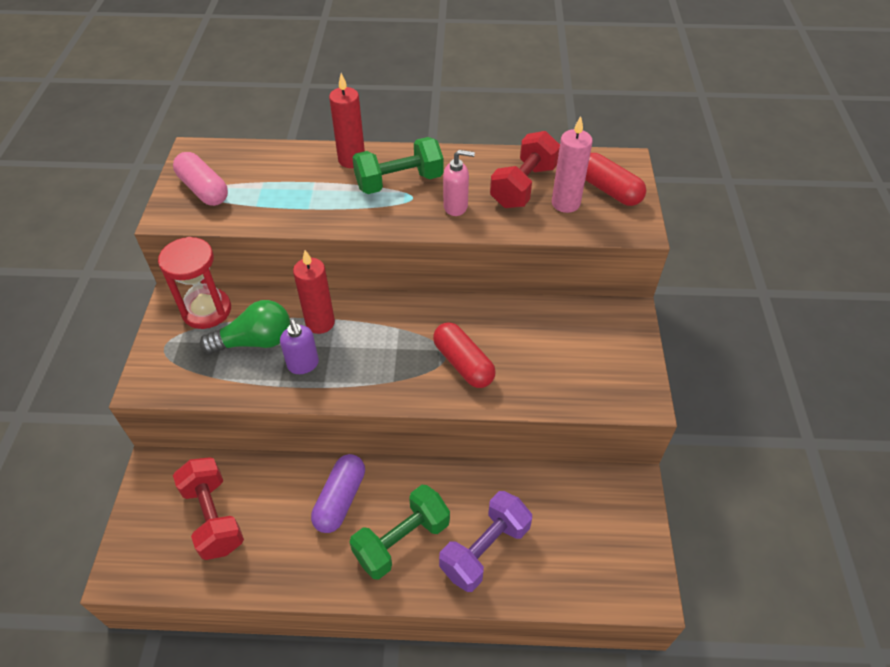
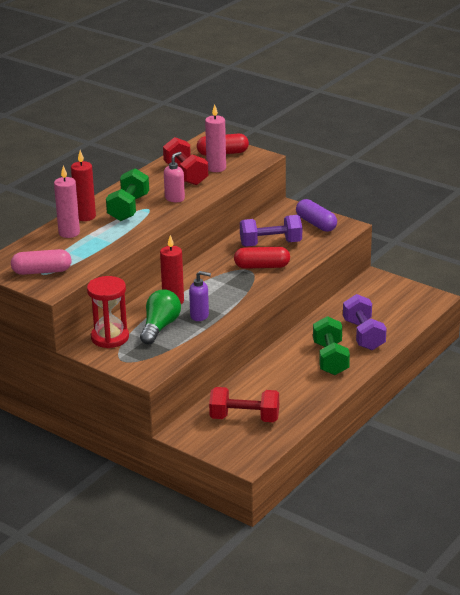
camera: 55 degrees left, 20 degrees down
purple capsule [311,454,365,533] -> purple capsule moved to [296,199,337,232]
none -> pink candle [54,166,80,238]
none -> purple dumbbell [240,215,302,247]

